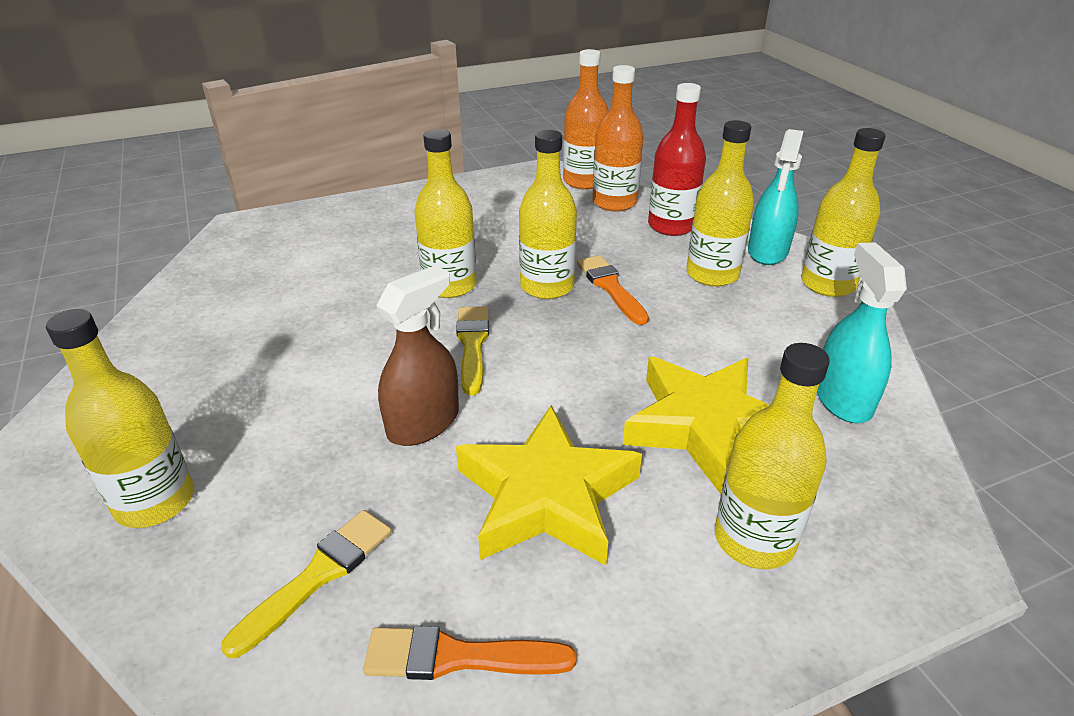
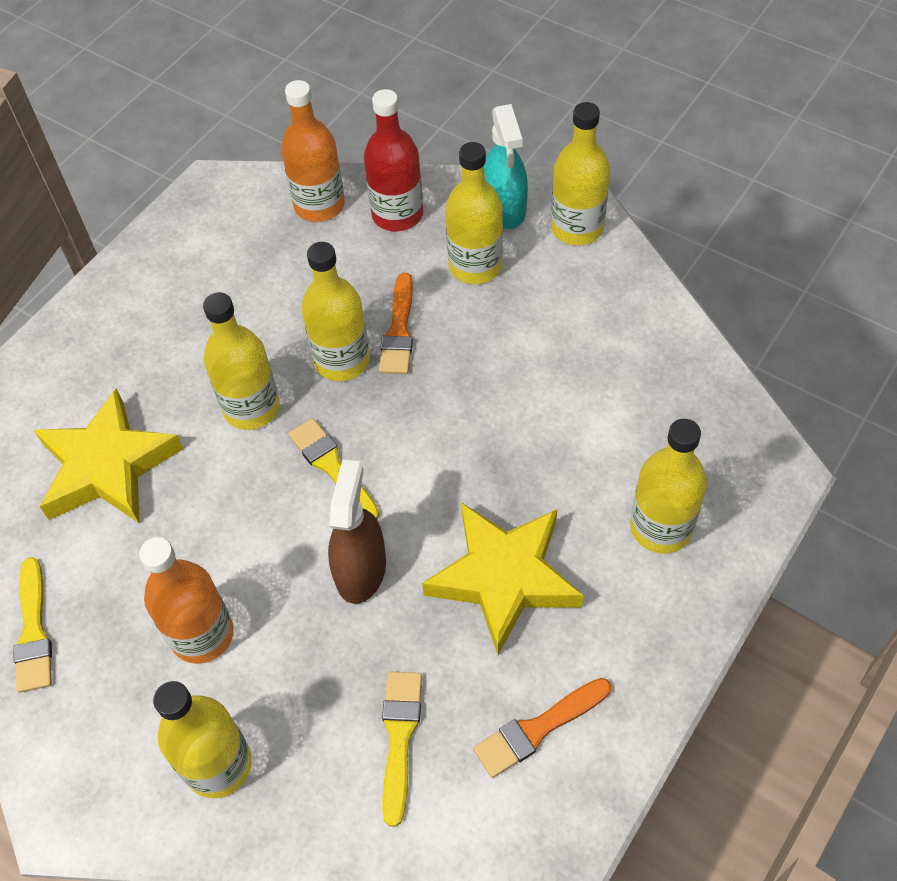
camera: 30 degrees left, 20 degrees up
orange bottle [563,49,608,190] -> orange bottle moved to [139,537,234,664]
orange brush [577,255,649,325] -> orange brush turned 120 degrees counterclockwise [379,273,413,374]
yellow star [623,357,770,494] -> yellow star moved to [34,388,183,523]
turquoise spray bottle [817,242,907,423] -> none
none -> yellow brush [13,557,52,693]

